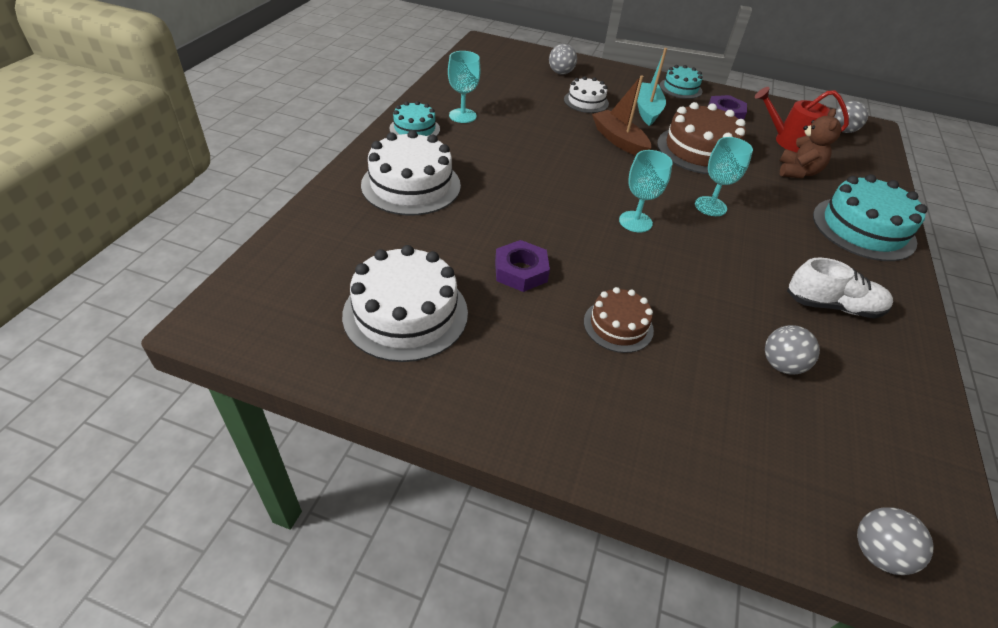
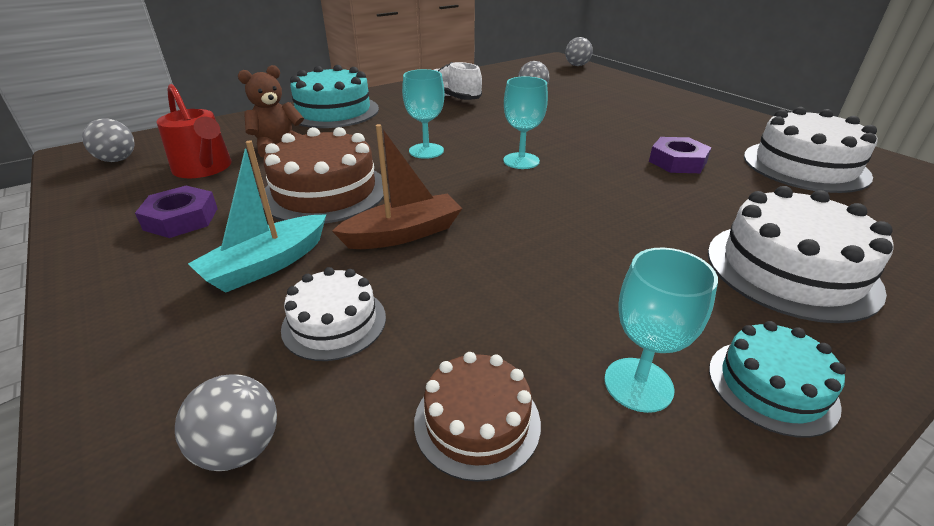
camera: 140 degrees left, 10 degrees down
brown cake [584,287,654,353] -> brown cake moved to [414,352,541,482]
brown boat [592,75,651,156] -> brown boat turned 120 degrees counterclockwise [332,124,462,249]
turquoise cake [660,65,703,99] -> none

